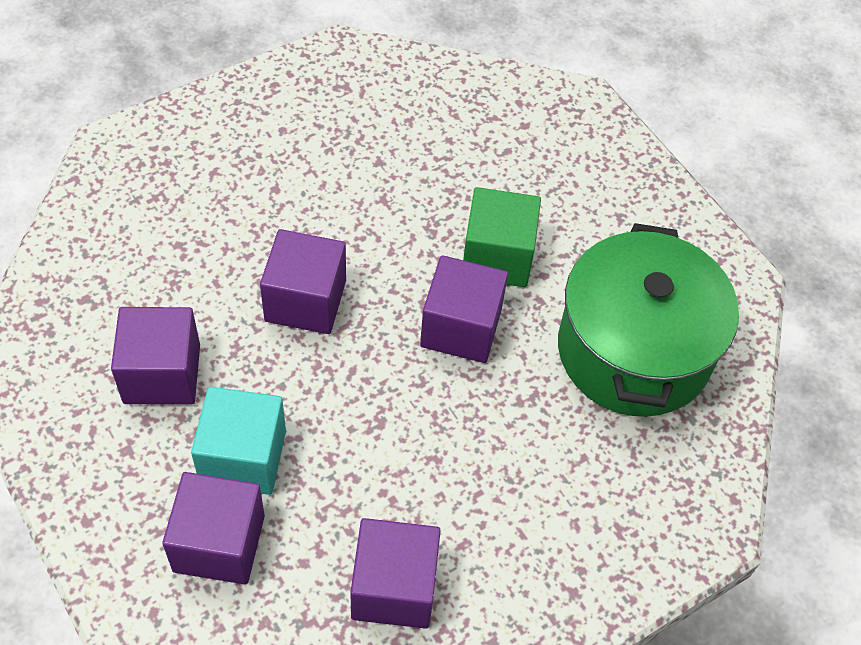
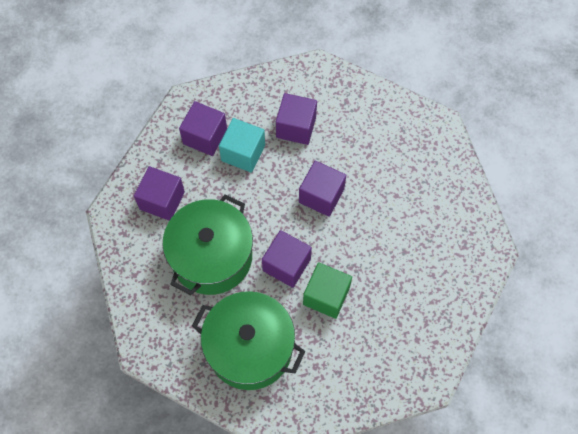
camera: 110 degrees right, 10 degrees up
none -> green pot [163,194,253,295]

